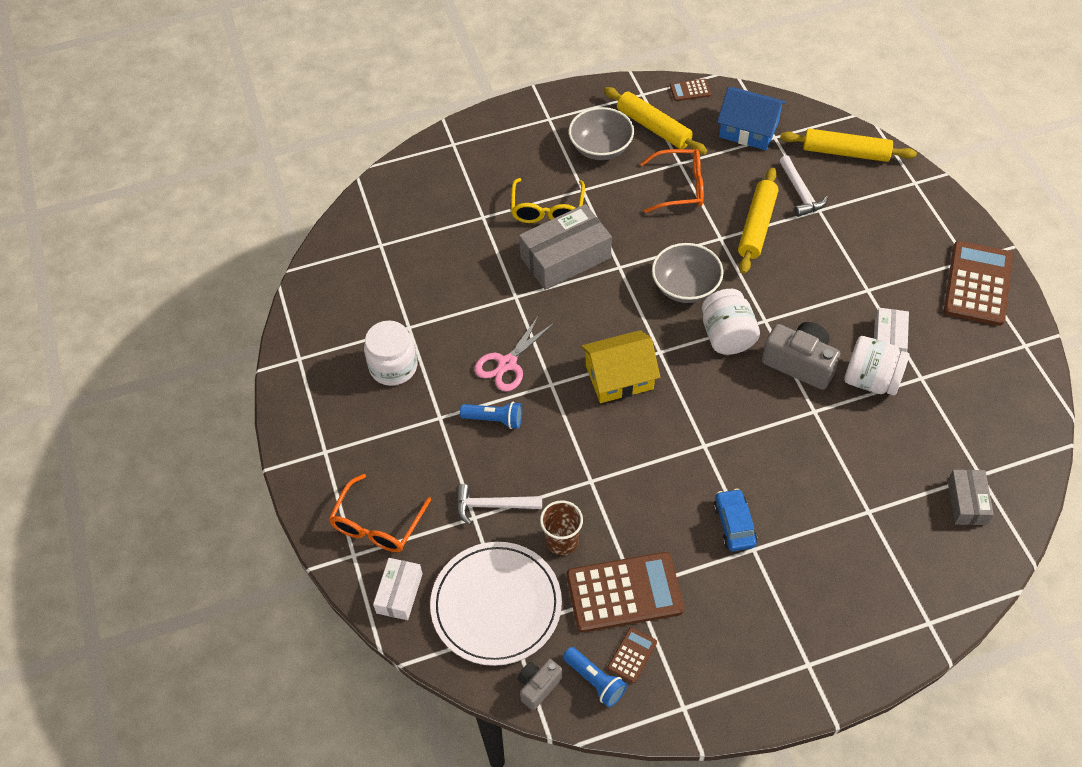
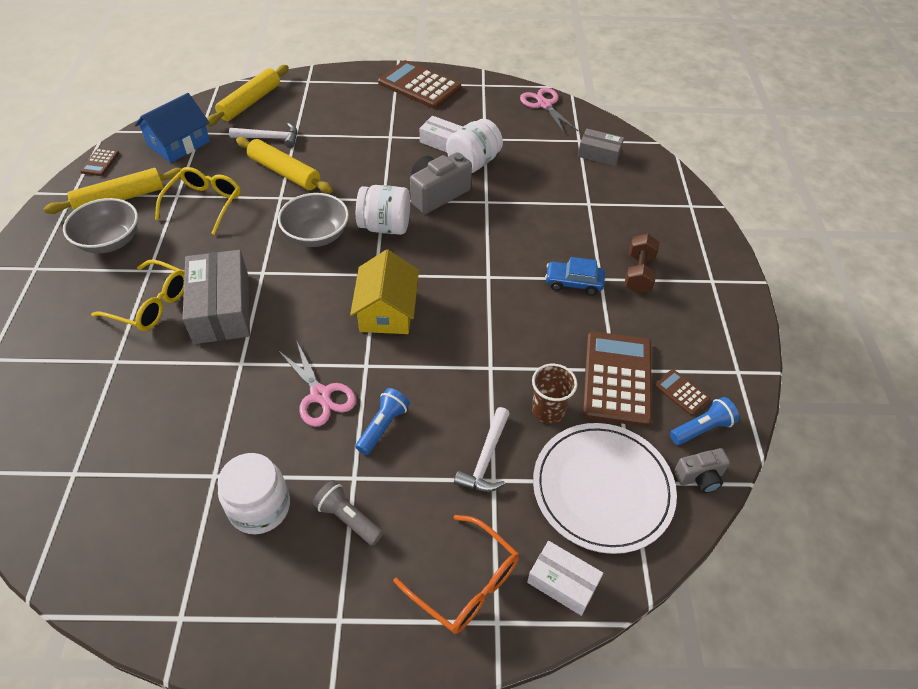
camera: 75 degrees left, 5 degrees down
grey camera [517,659,563,710] -> grey camera turned 75 degrees counterclockwise [674,448,730,493]
orange glasses [640,149,704,213] -> yellow glasses [155,167,241,235]
none -> grey flashlight [313,480,383,546]
none -> pink scissors [520,88,578,134]
none -> brown dumbbell [624,234,660,293]

